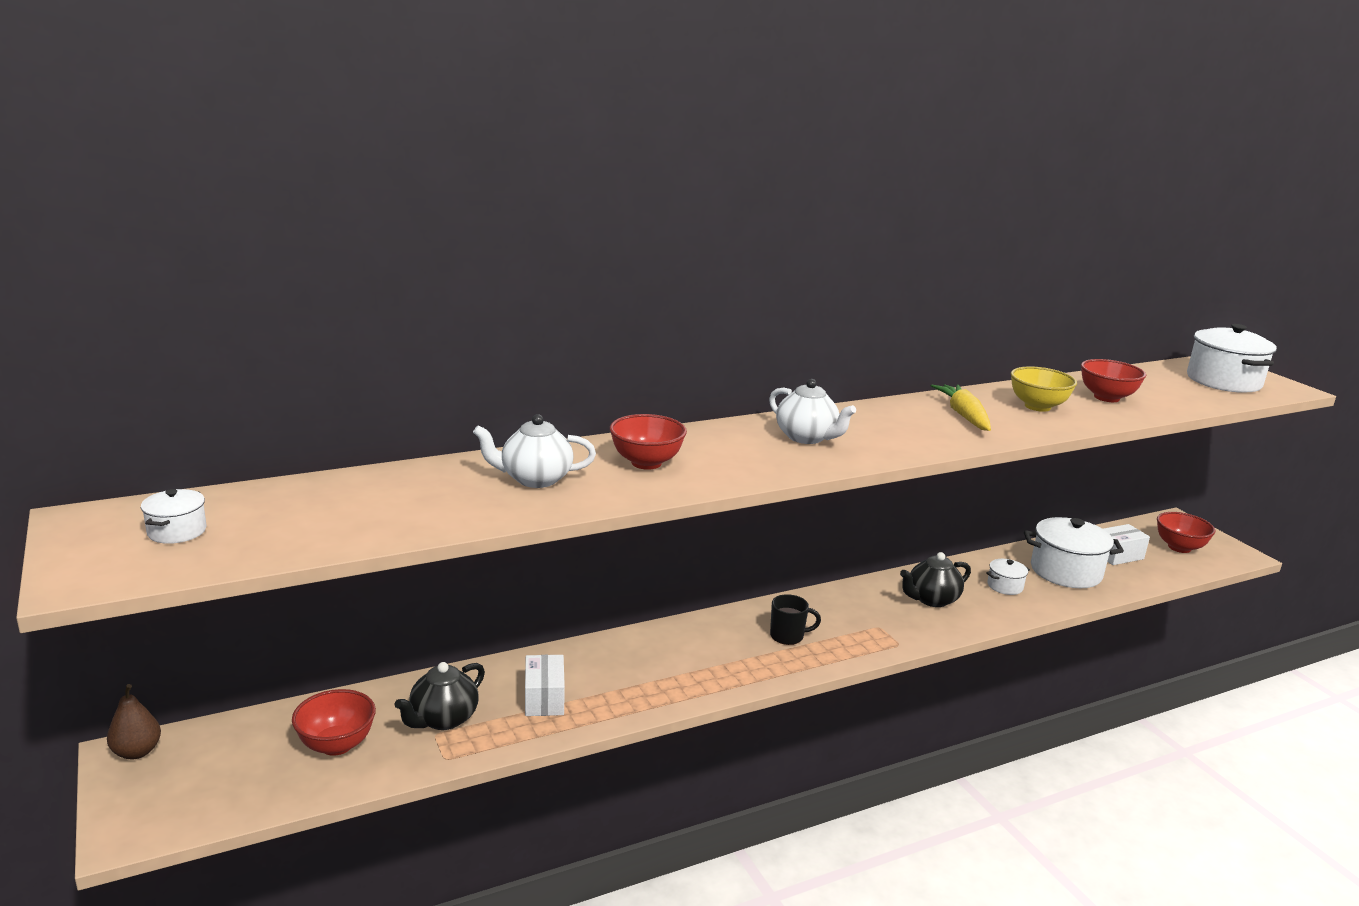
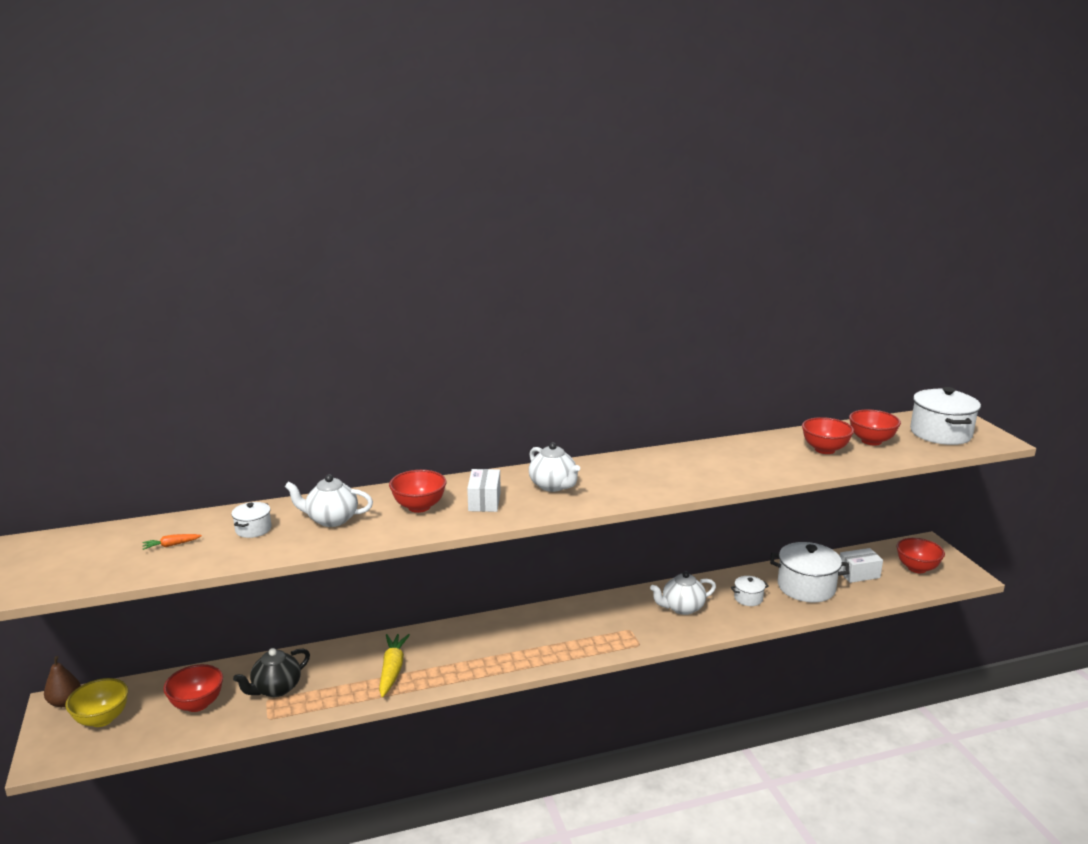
camera: 10 degrees right, 0 degrees up
white pot [141,489,206,544] -> white pot moved to [231,502,271,538]
white box [525,655,565,716] -> white box moved to [467,469,501,512]
black mug [770,594,821,645] -> none
black teapot [900,552,971,607] -> white teapot [650,571,716,615]
yellow carrot [931,385,991,431] -> yellow carrot moved to [379,634,410,697]
yellow bowl [1011,366,1077,412] -> yellow bowl moved to [65,678,128,727]
none -> orange carrot [142,534,202,550]
none -> red bowl [849,409,901,446]

